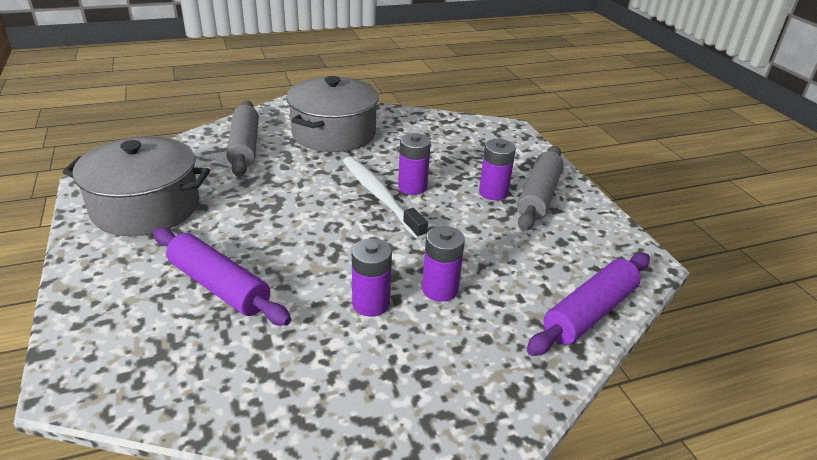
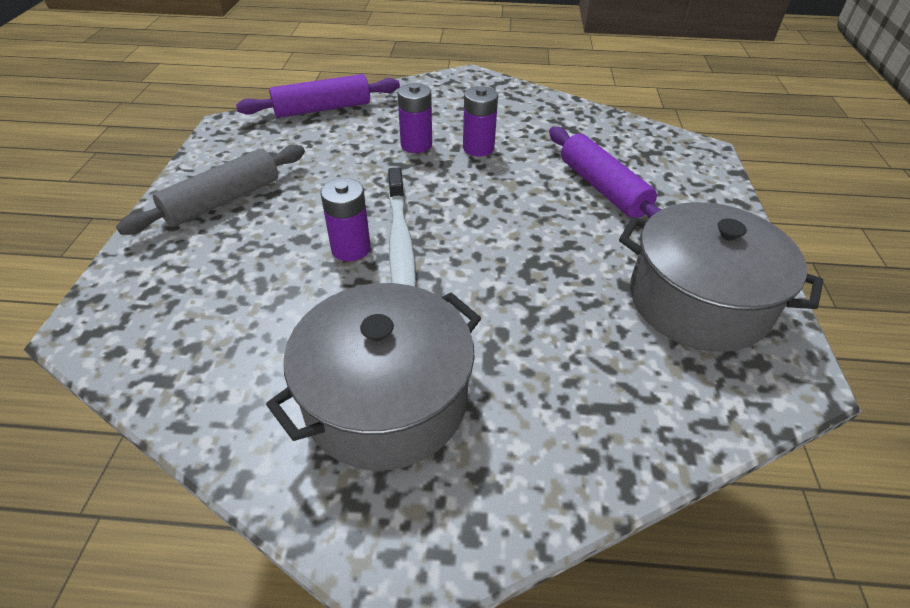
camera: 155 degrees left, 10 degrees up
grey rolling pin [226,100,259,177] -> none
purple battery [479,139,516,201] -> none

